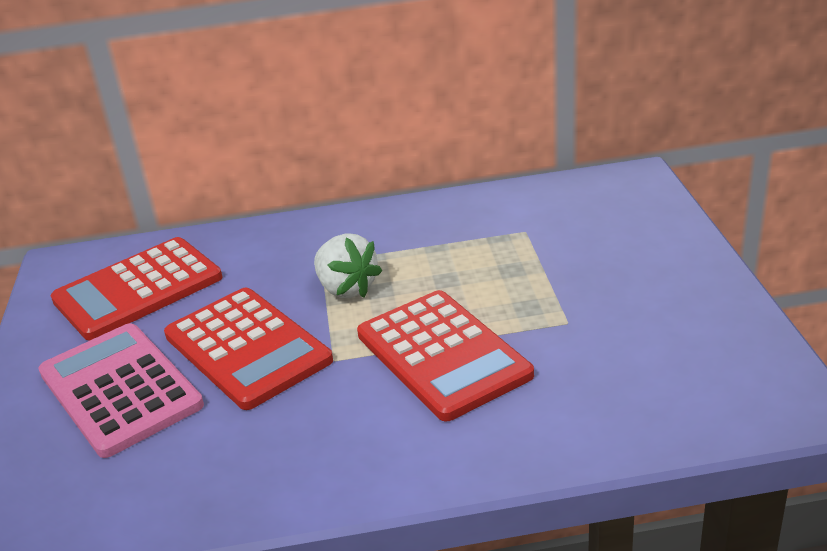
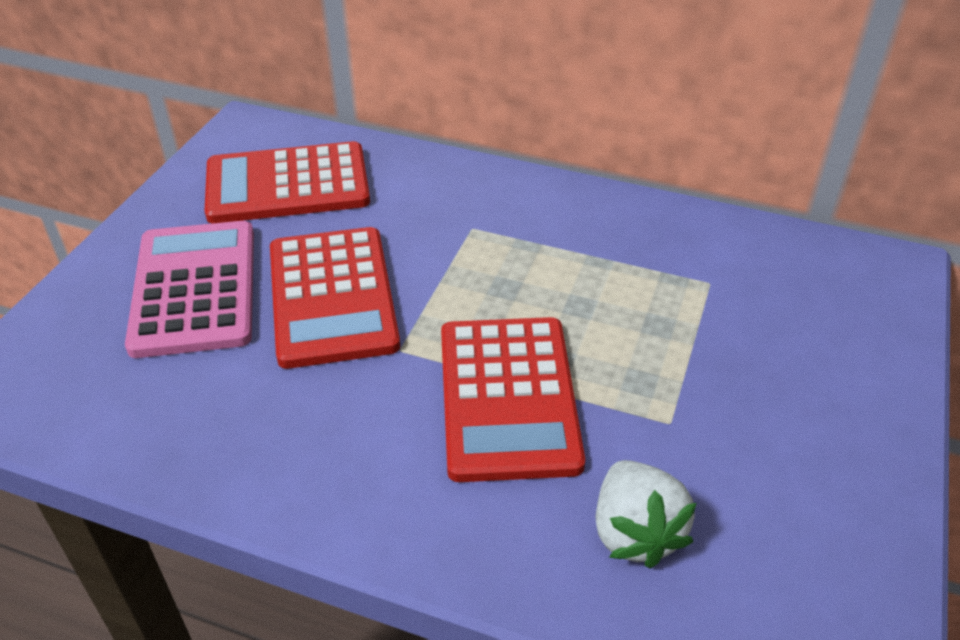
camera: 25 degrees right, 10 degrees up
white strawberry [314,233,382,298] -> white strawberry moved to [596,460,696,569]

